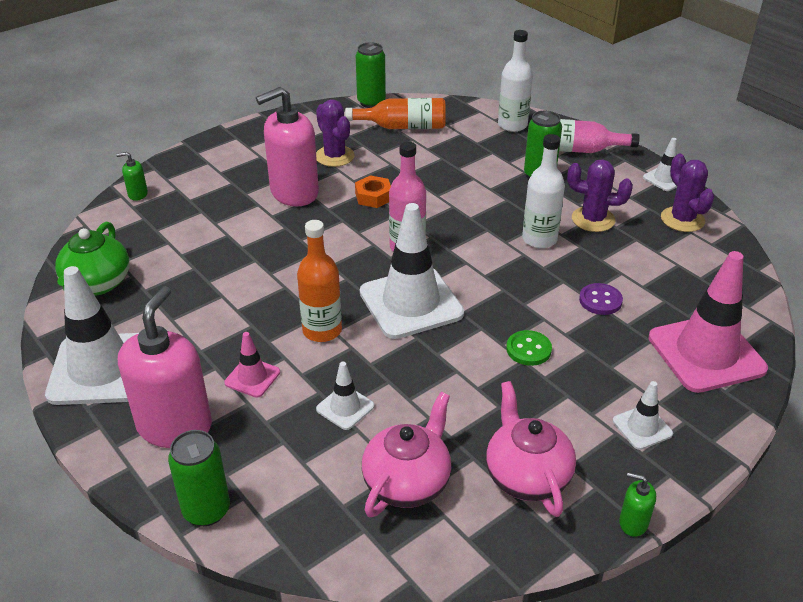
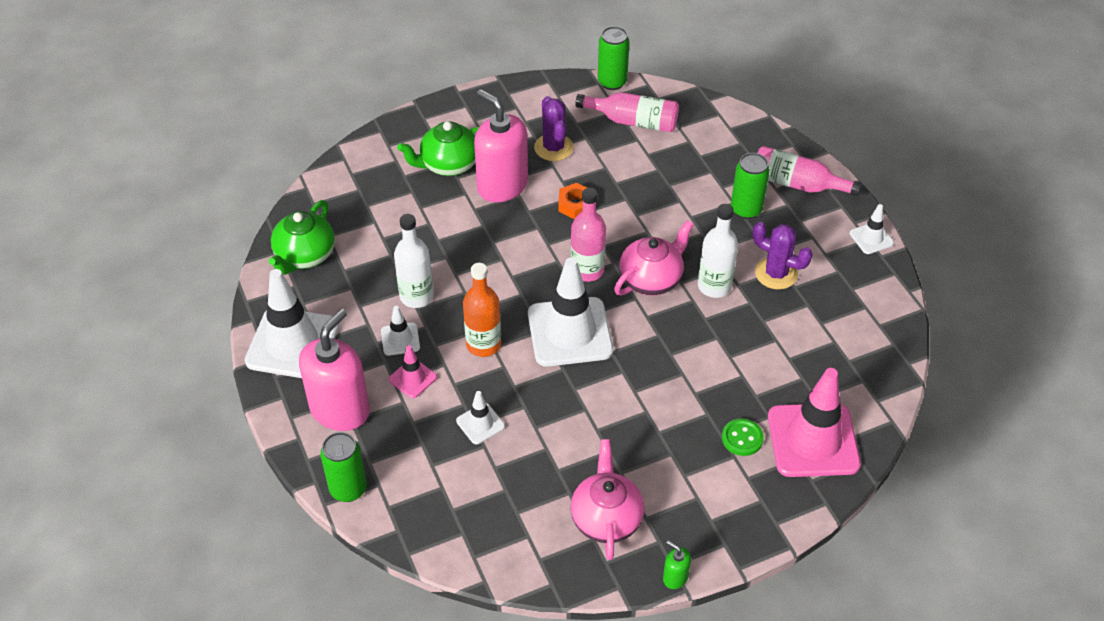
camera: 15 degrees right, 10 degrees up
green soap dispenser [116,152,148,201] -> none
pink soap dispenser [256,87,319,206] -> pink soap dispenser turned 60 degrees clockwise [474,89,528,202]
orange bottle [345,98,446,129] -> pink bottle [575,92,679,132]
pink teapot [362,392,452,517] -> pink teapot moved to [614,220,694,295]
white bottle [498,30,533,132] -> white bottle moved to [394,214,434,308]
green button [506,330,552,366] -> green button moved to [722,419,764,456]
purple button [579,283,623,315] -> none
white traffic cone [613,381,673,450] -> white traffic cone moved to [381,306,420,356]
purple cactus [661,153,715,232] -> none
none -> green teapot [397,121,479,176]

